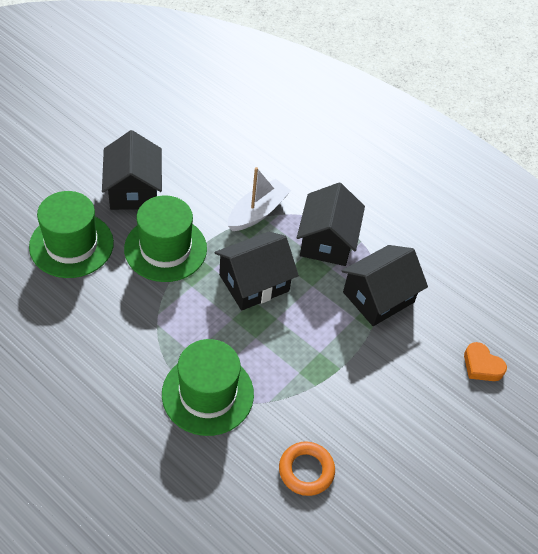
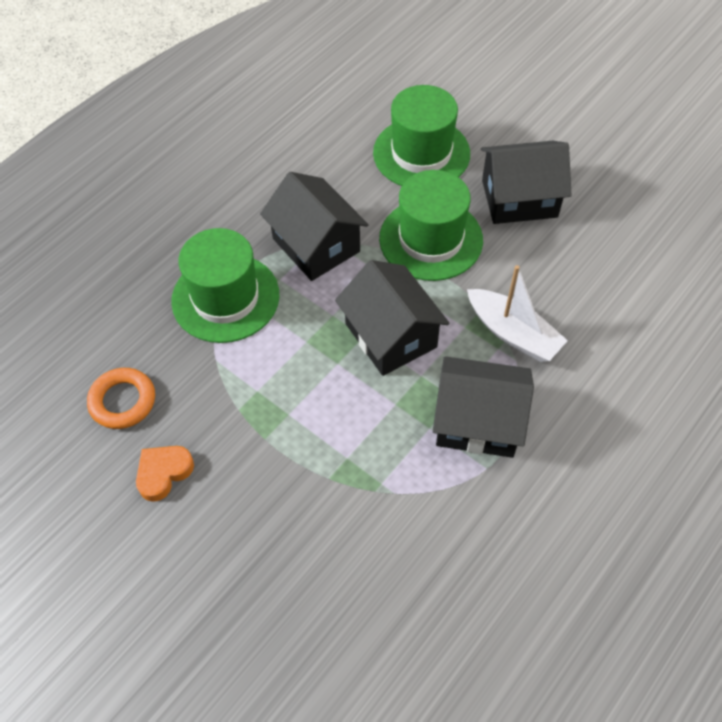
camera: 95 degrees right, 5 degrees up
black house [341,245,428,326] -> black house moved to [260,172,369,281]
orange heart [464,342,507,381] -> orange heart moved to [136,446,194,502]

